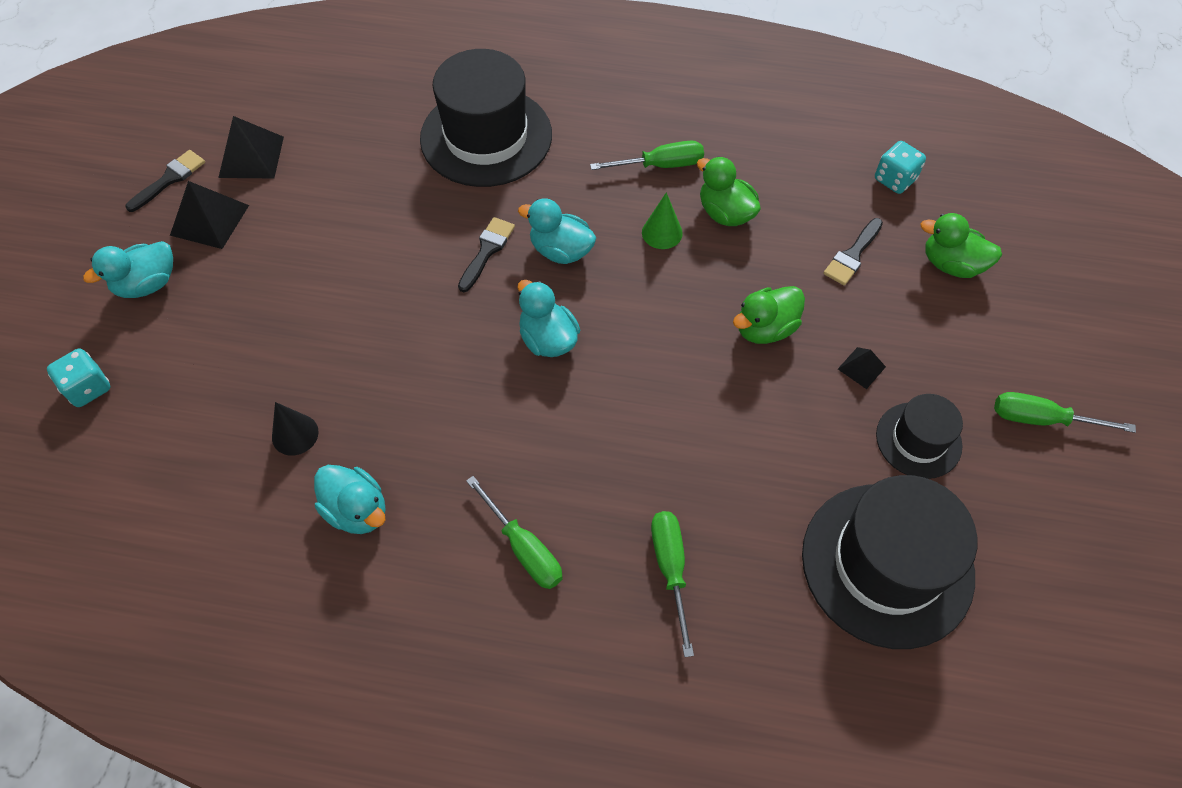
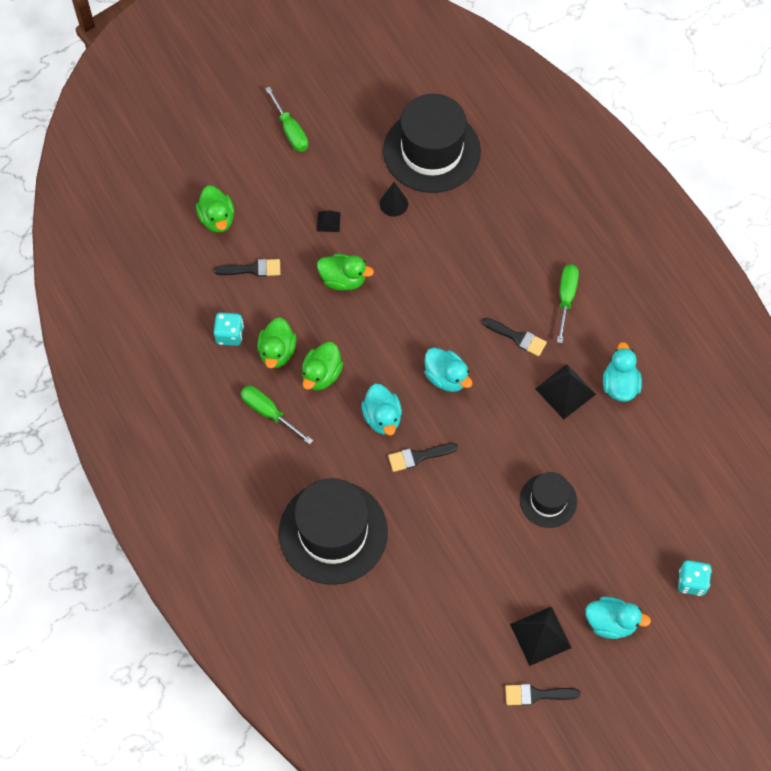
camera: 130 degrees left, 5 degrees up
black pyramid [218,116,284,178] -> black pyramid moved to [535,364,596,419]
black cone [272,402,319,456] -> black cone moved to [380,182,408,216]
turquoise duck [517,280,580,357] -> turquoise duck turned 60 degrees counterclockwise [424,348,472,392]
green cone [642,192,683,249] -> green duck [302,342,343,391]
green screwdriver [651,511,694,657] -> none
turquoise dice [875,141,926,194] -> turquoise dice moved to [214,312,244,346]
black hat [876,394,963,479] -> black hat moved to [520,472,577,528]
none -> black brush [482,318,547,356]

